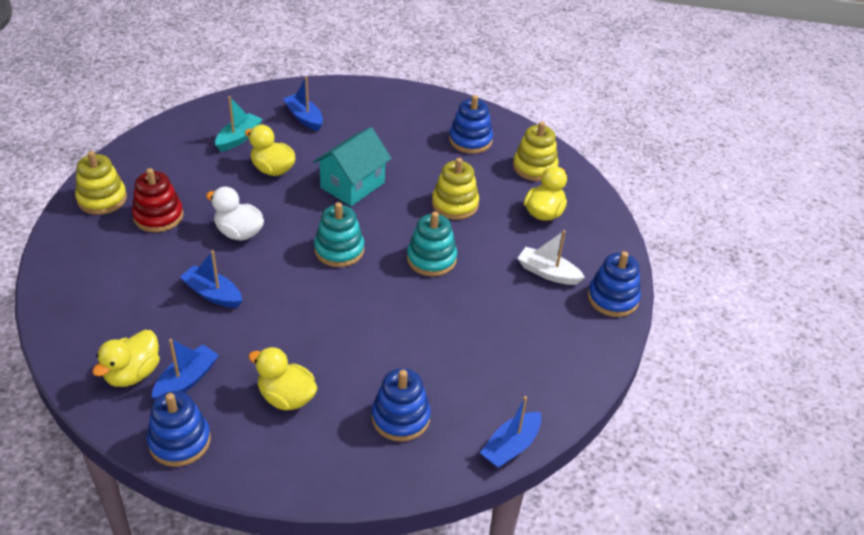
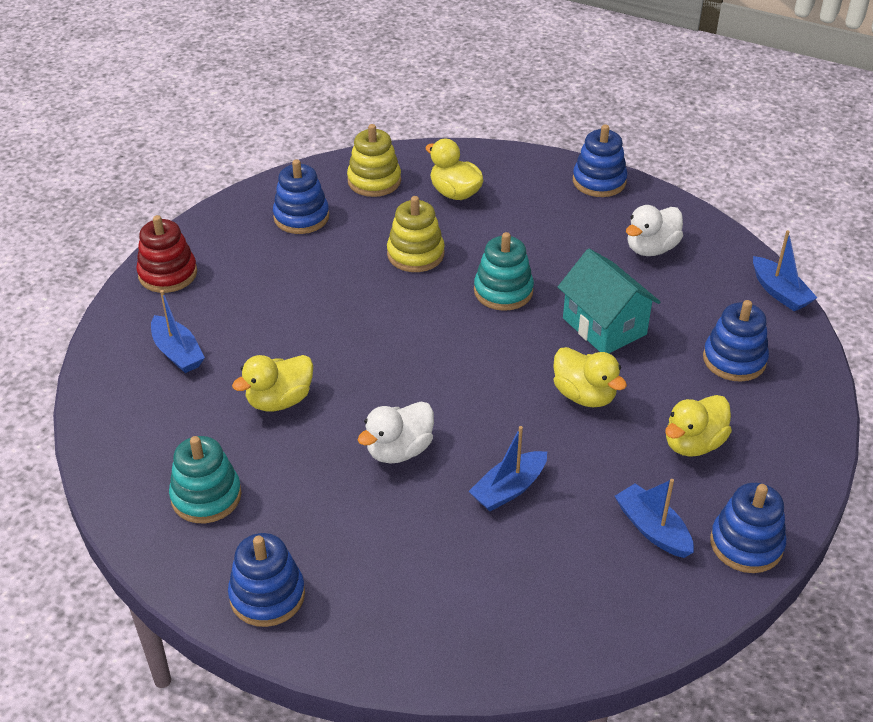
camera: 70 degrees left, 0 degrees up
yellow stacking toy [75,151,127,215] -> blue stacking toy [228,533,305,627]
yellow duck [92,330,160,387] -> yellow duck moved to [553,347,627,407]
red stacking toy [132,168,183,232] -> red stacking toy moved to [136,215,197,293]
turquoise boat [215,96,263,152] -> none
blue boat [283,77,323,131] -> blue boat turned 105 degrees counterclockwise [151,290,205,373]
turquoise house [313,127,392,206] -> turquoise house moved to [558,249,660,353]
turquoise stacking toy [314,202,364,267] -> turquoise stacking toy moved to [169,436,242,523]
white boat [518,230,585,285] -> none
none -> white duck [626,205,683,256]

